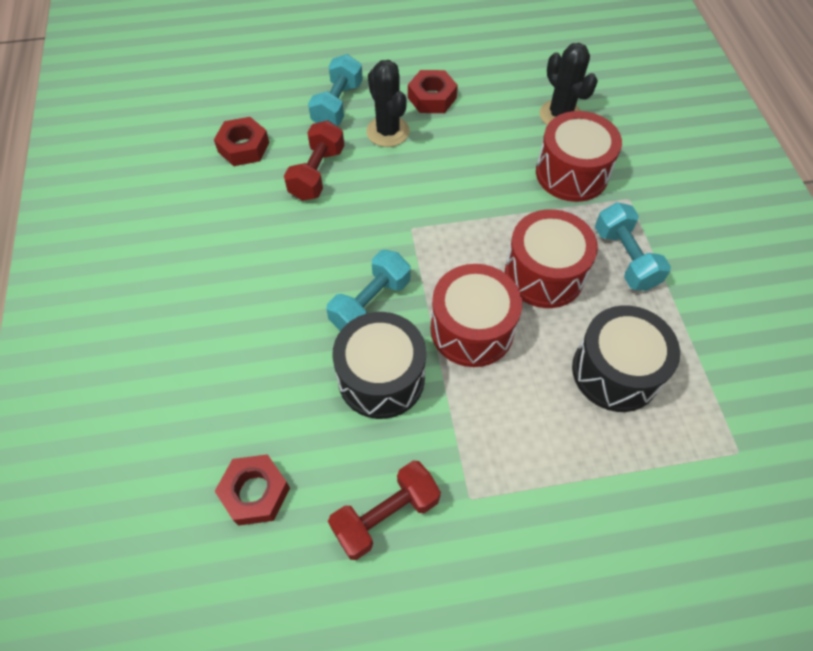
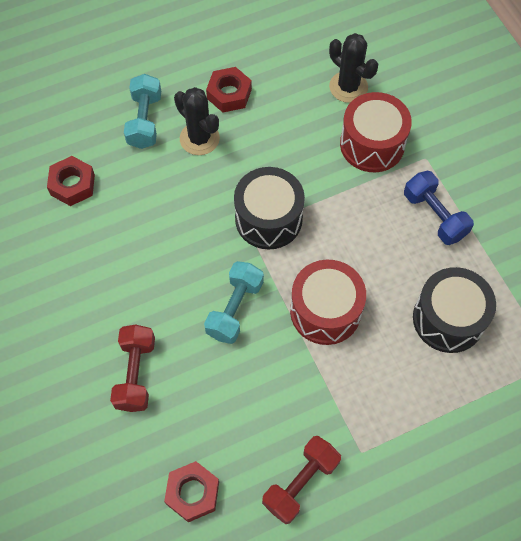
camera: 15 degrees left, 5 degrees up
red dumbbell [284,120,344,201] -> red dumbbell moved to [110,325,155,412]
black drum [332,312,426,419] -> black drum moved to [234,167,305,250]
red drum [505,209,598,308] -> none
turquoise dumbbell [595,202,671,291] -> blue dumbbell [404,171,474,245]

